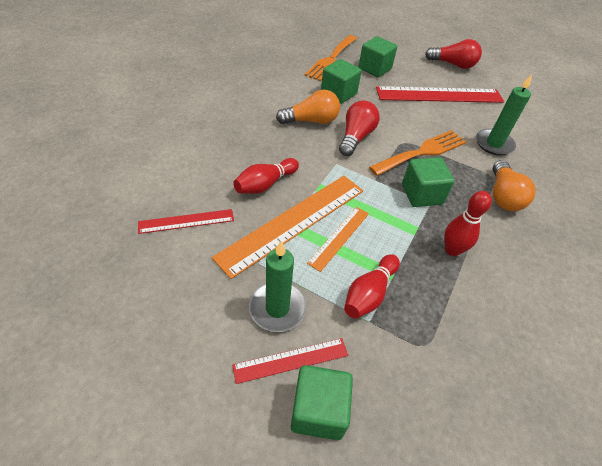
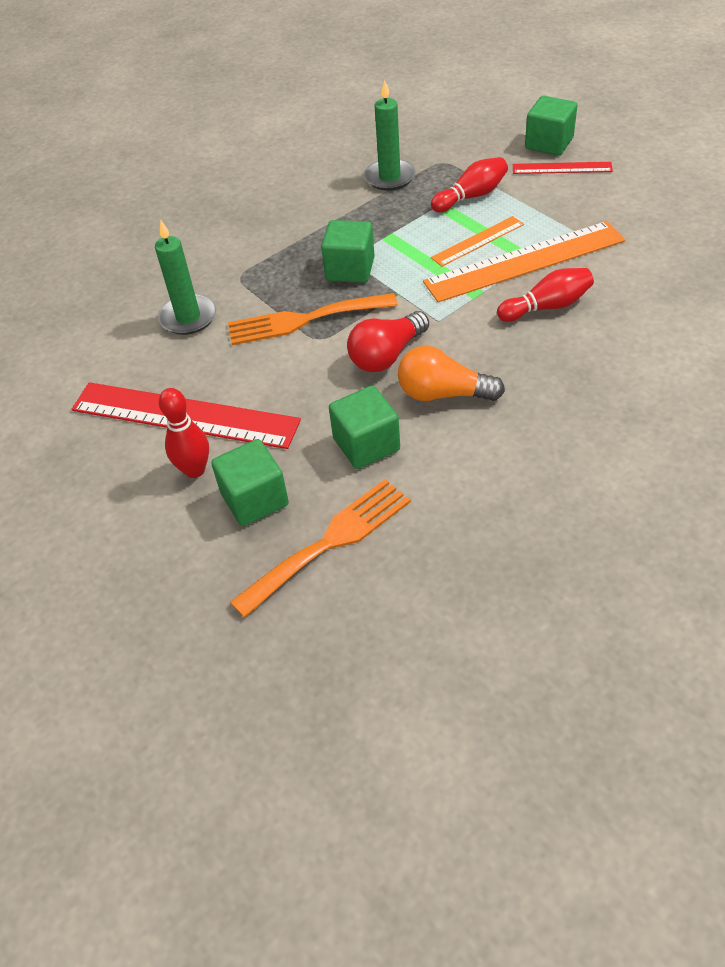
camera: 150 degrees left, 0 degrees up
red ruler [138,209,234,234] -> none
green candle [249,241,306,332] -> green candle moved to [364,80,415,191]
red light bulb [425,39,482,69] -> none
red bowling pin [444,191,492,256] -> red bowling pin moved to [159,388,209,478]
orange light bulb [493,160,536,211] -> none

